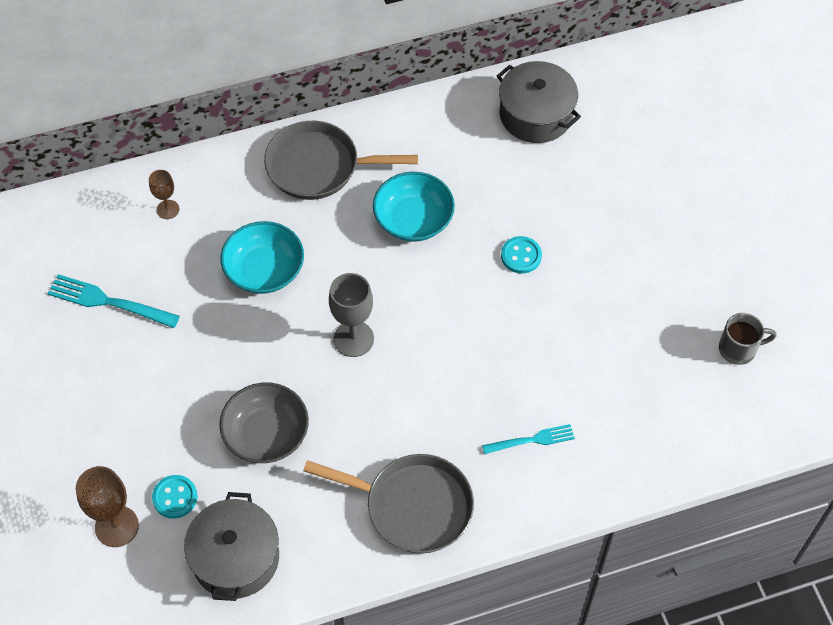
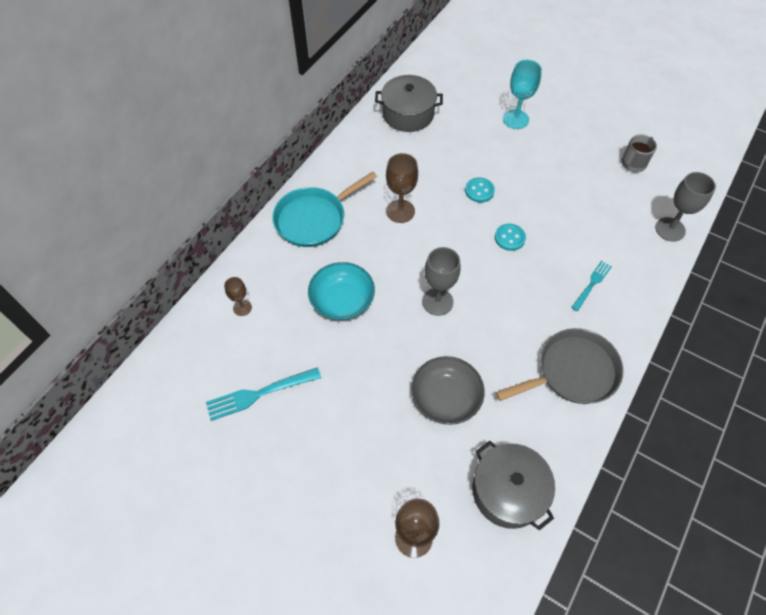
camera: 40 degrees left, 0 degrees up
turquoise button [152,475,197,518] -> turquoise button moved to [495,224,526,251]
grey pan [264,121,418,200] -> turquoise pan [272,171,377,247]
turquoise bowl [373,172,455,242] -> brown goblet [386,153,418,223]
none -> turquoise goblet [503,60,542,129]
none -> grey goblet [655,172,716,242]

